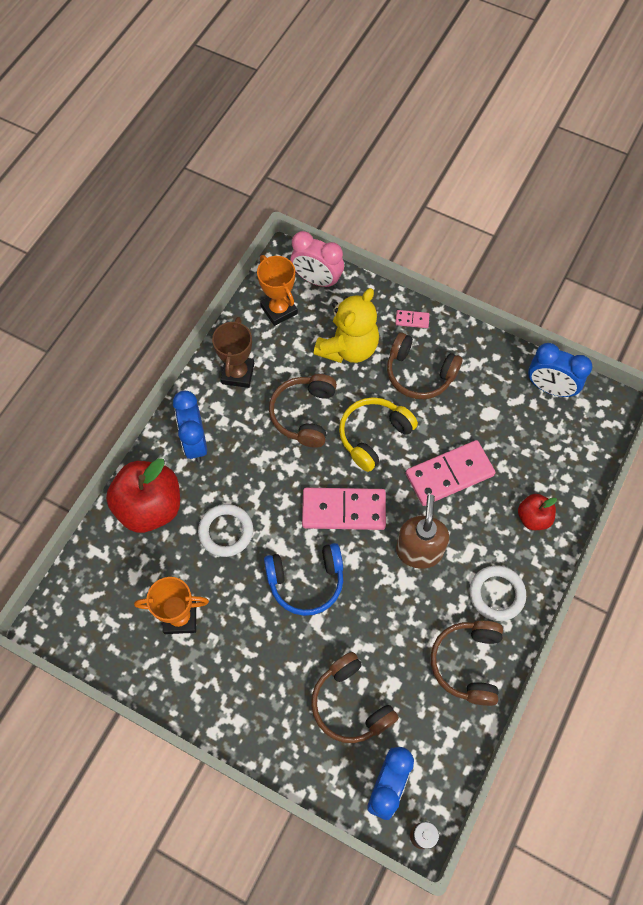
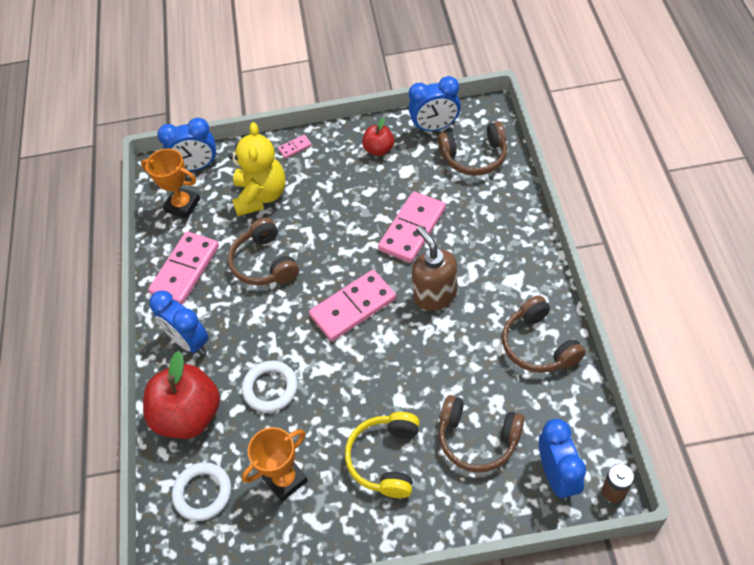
camera: 30 degrees left, 10 degrees down
brown trophy [212,317,254,388] -> pink domino [148,232,219,304]
blue headphones [264,543,343,616] -> none
pink clock [290,231,344,288] -> blue clock [157,118,217,171]
yellow headphones [339,397,418,472] -> yellow headphones moved to [345,412,420,498]
brown headphones [387,333,463,399] -> brown headphones moved to [438,121,507,176]
white ring [469,565,526,621] -> white ring moved to [172,462,231,521]
red apple [518,494,557,530] -> red apple moved to [362,118,394,156]

